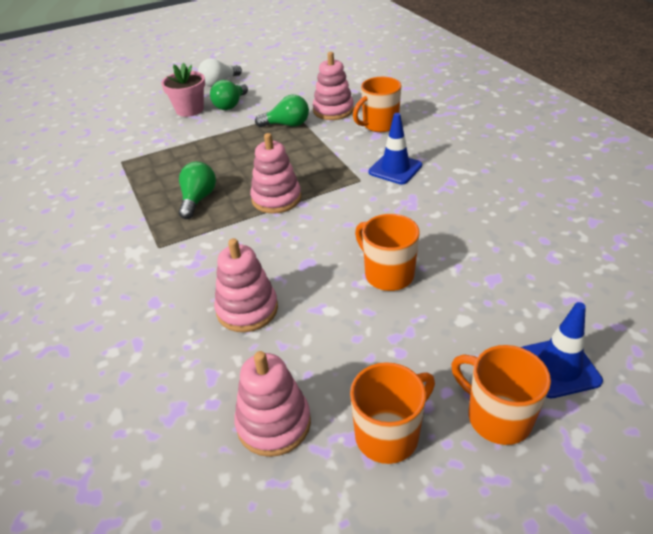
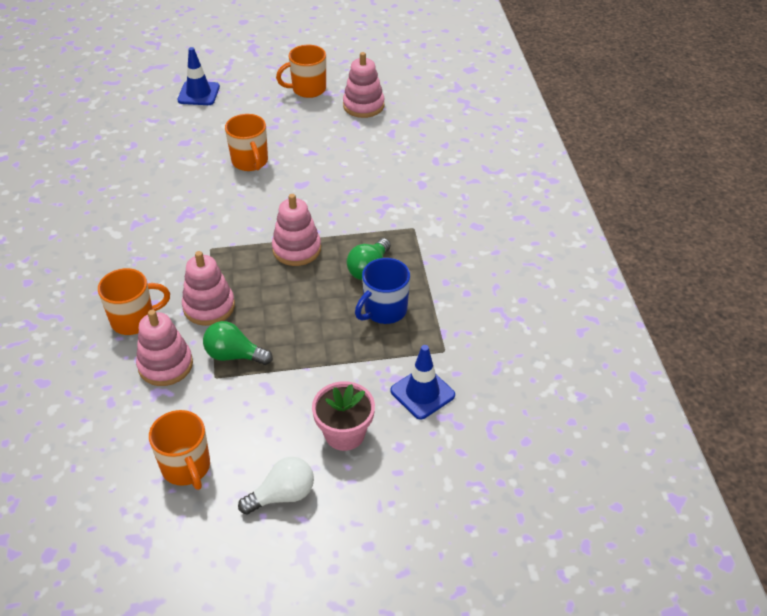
camera: 165 degrees left, 5 degrees up
green light bulb [210,80,248,110] -> none
pink stacking toy [214,238,278,332] -> pink stacking toy moved to [182,251,235,326]
blue traffic cone [368,113,422,184] -> blue traffic cone moved to [390,345,455,420]
orange mug [451,345,551,445] -> orange mug moved to [149,410,210,490]
none -> blue mug [355,258,410,324]

